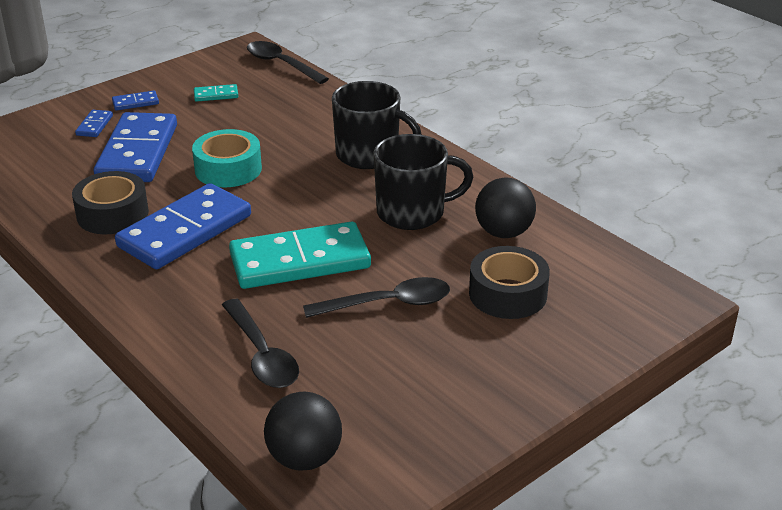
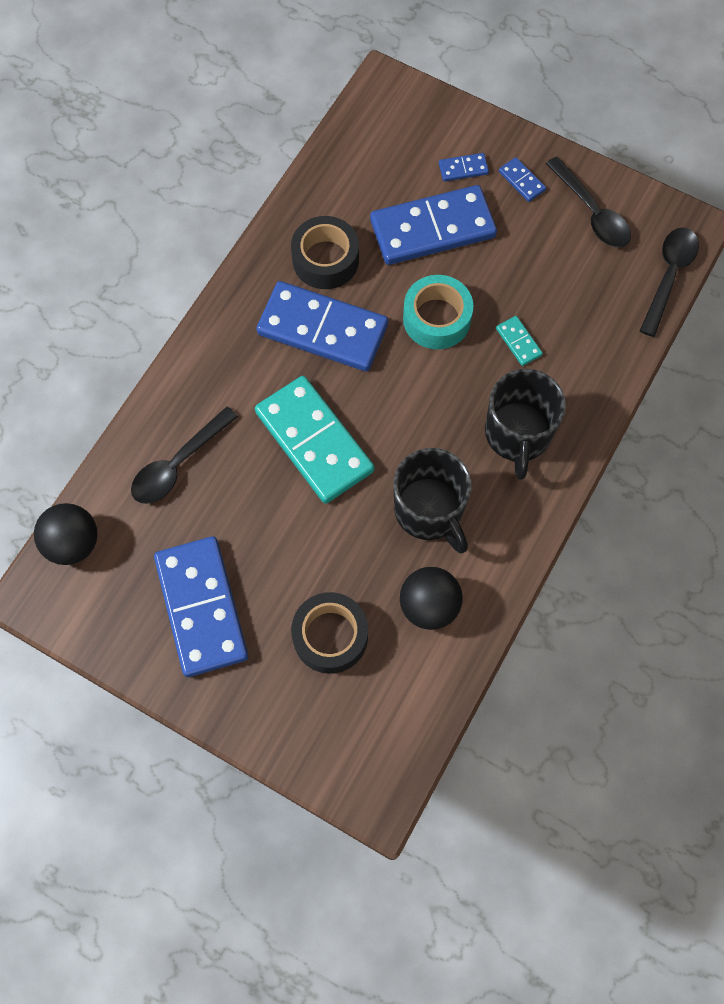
camera: 70 degrees right, 35 degrees up
turquoise domino [194,84,238,102] -> turquoise domino moved to [496,316,543,366]
black spoon [303,277,450,318] -> black spoon moved to [546,156,631,248]
none -> blue domino [154,536,248,677]

